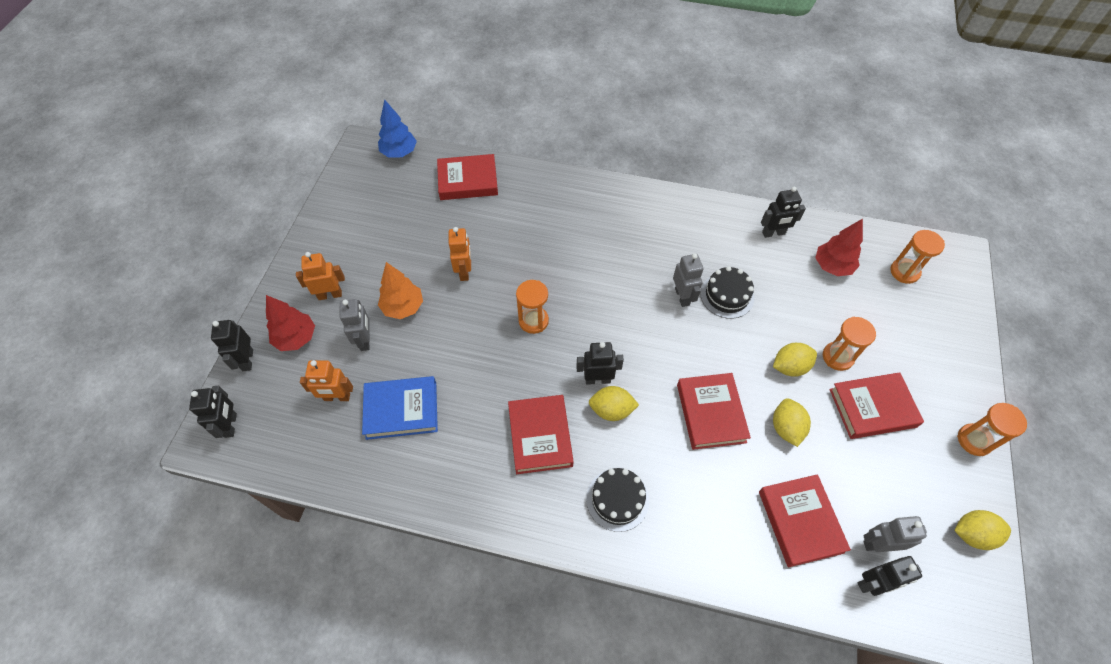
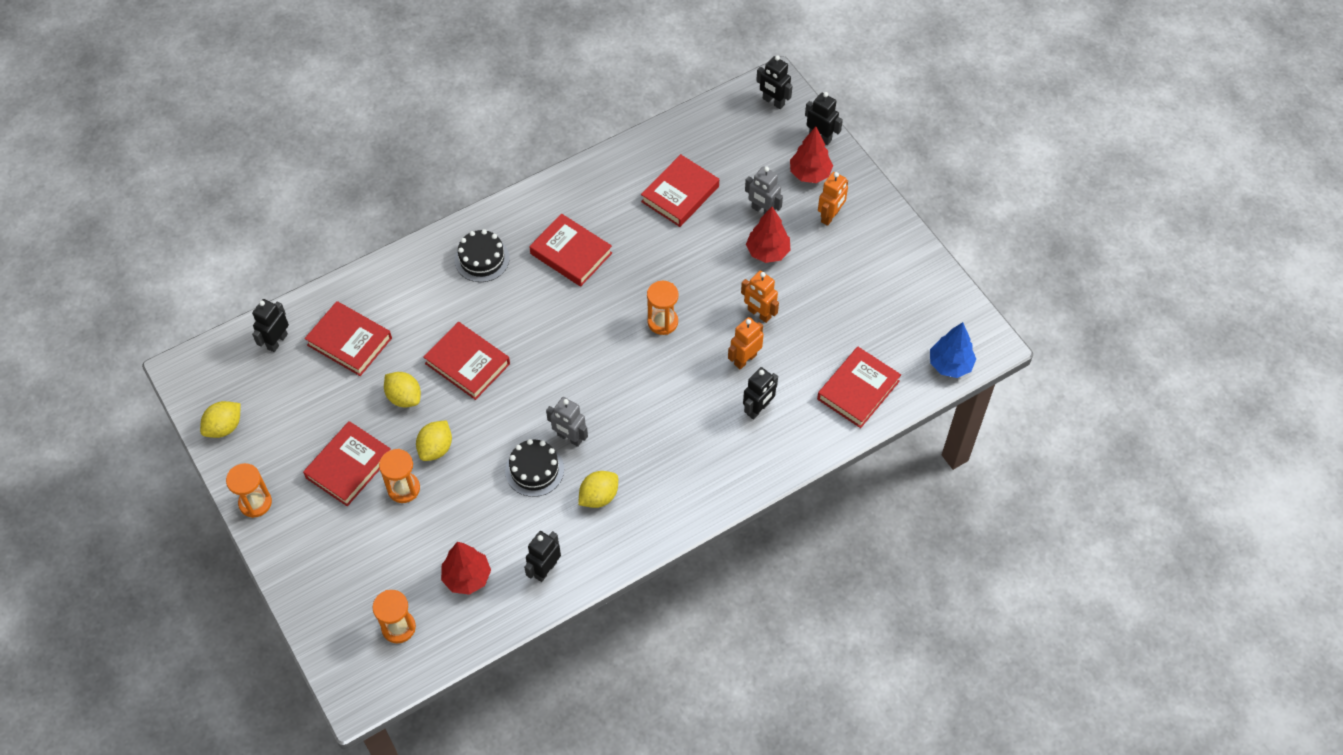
camera: 135 degrees right, 0 degrees up
orange robot [300,360,353,401] -> orange robot moved to [728,317,764,369]
blue book [362,376,438,440] -> red book [641,154,719,227]
orange tree [378,262,423,319] -> red tree [746,207,790,263]
black robot [576,342,624,385] -> black robot moved to [743,367,778,420]
yellow lemon [589,386,639,421] -> yellow lemon moved to [578,471,618,508]
grey robot [863,516,927,552] -> none

